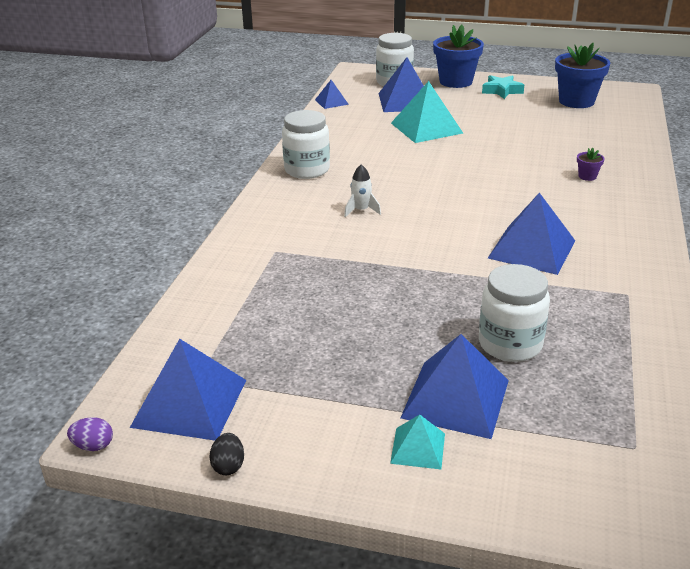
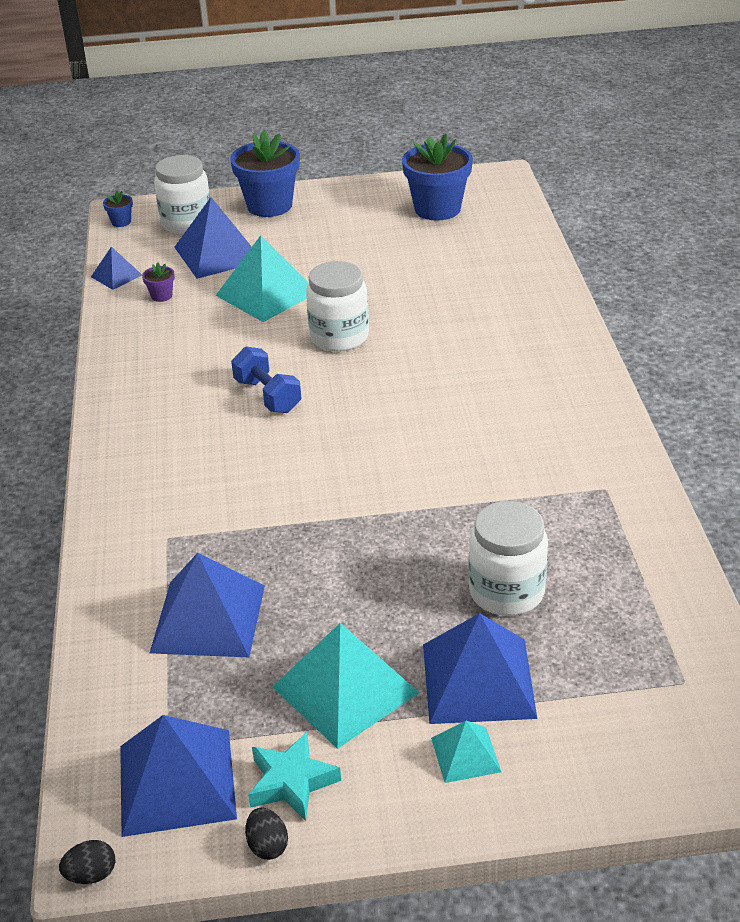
camera: 20 degrees left, 5 degrees up
purple egg [67,417,113,451] -> black egg [59,840,115,884]
white jar [282,110,330,179] -> white jar moved to [306,261,369,352]
white rocket [344,164,381,217] -> none
turquoise star [482,75,524,99] -> turquoise star moved to [248,732,341,821]
blue pyramid [488,193,575,275] -> blue pyramid moved to [150,553,265,657]
purple flower pot [577,148,605,181] -> purple flower pot moved to [142,262,175,302]
none -> blue flower pot [103,191,133,227]
none -> blue dumbbell [231,346,301,413]
none -> turquoise pyramid [272,623,419,749]

